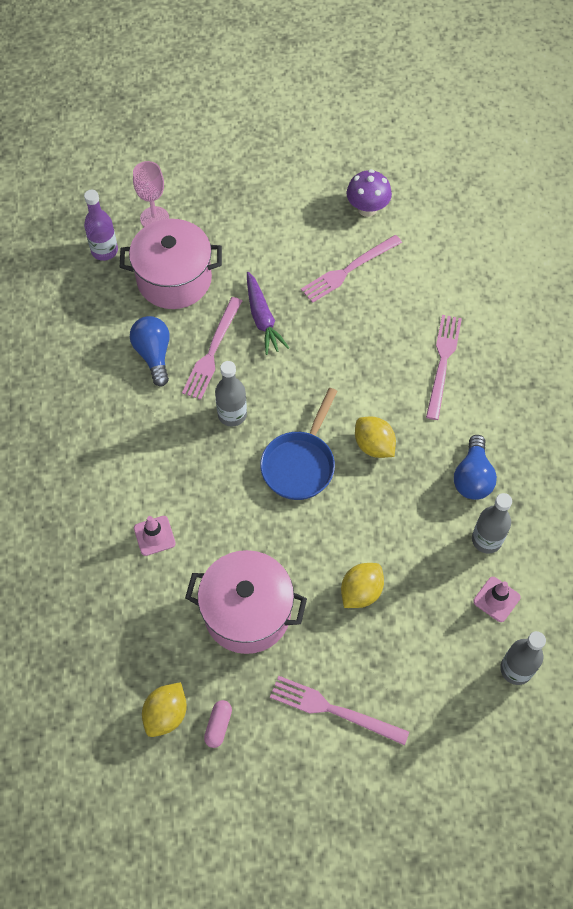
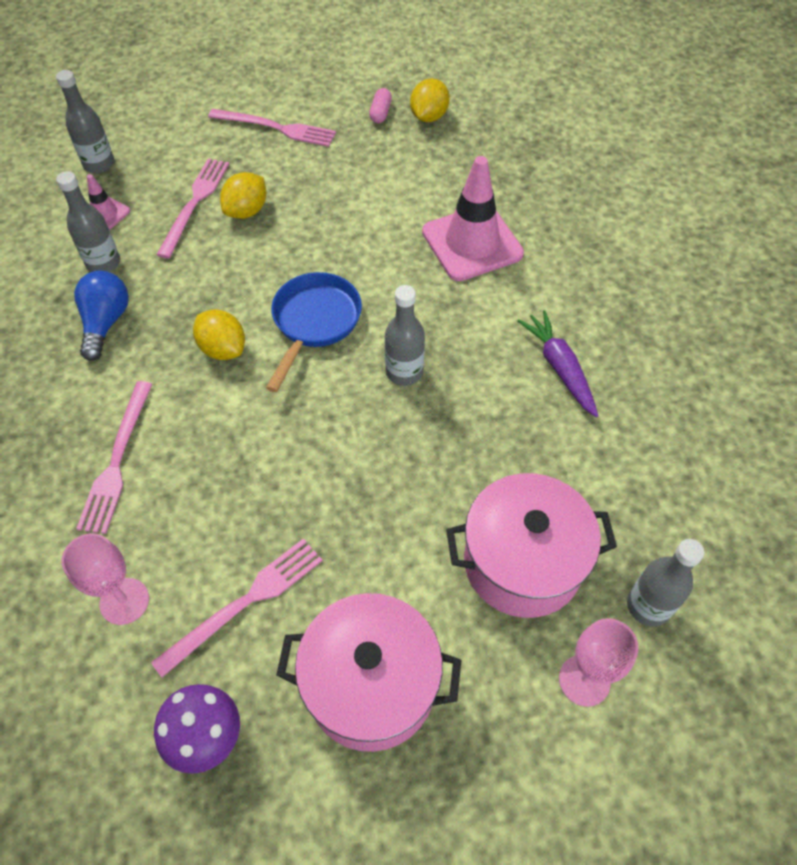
camera: 175 degrees right, 5 degrees down
purple bottle [84,190,118,261] -> grey bottle [627,539,704,627]
blue light bulb [130,316,170,387] -> none
pink traffic cone [134,516,176,556] -> pink traffic cone [422,156,524,281], size x2.07
pink fork [182,297,242,400] -> pink fork moved to [156,158,229,258]
pink pot [185,550,307,654] -> pink pot moved to [276,593,461,752]
purple carrot [247,272,289,355] -> purple carrot moved to [518,310,598,417]
none -> pink goblet [62,533,149,625]

